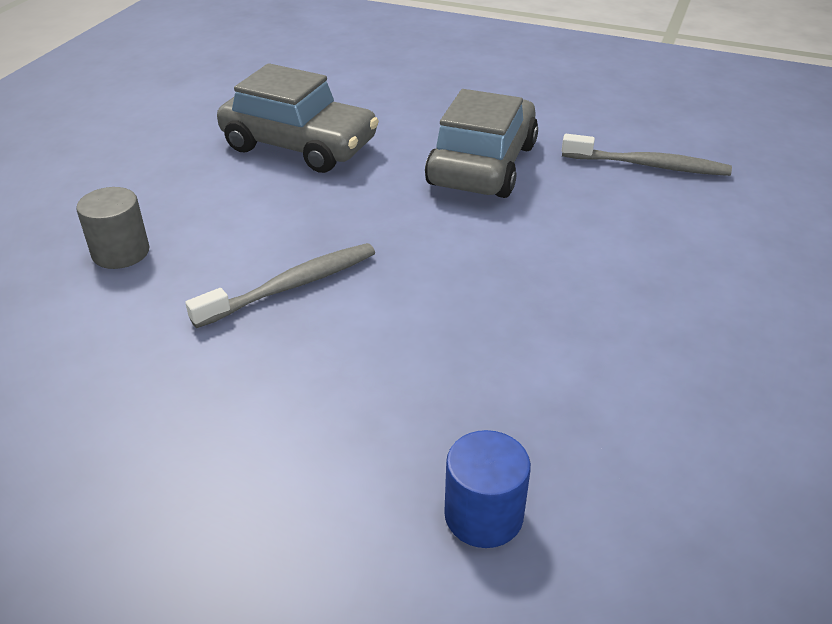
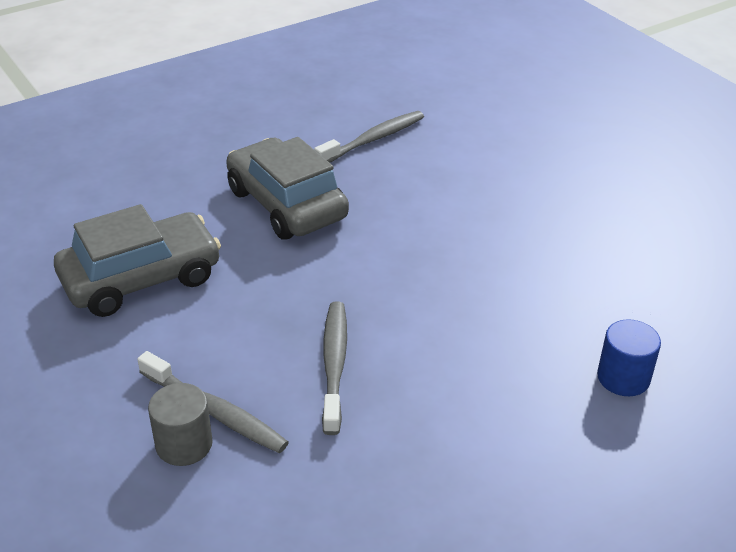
camera: 55 degrees left, 0 degrees up
none -> grey toothbrush [137,351,289,453]

